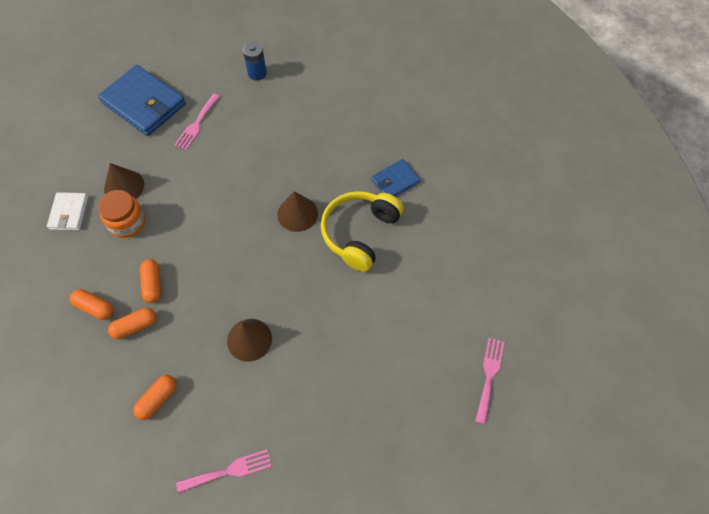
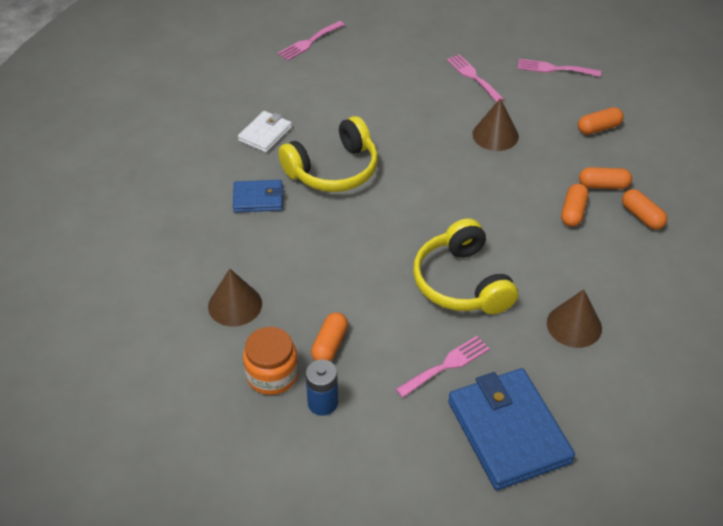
camera: 150 degrees left, 15 degrees down
white wallet [47,192,88,231] -> white wallet moved to [238,111,292,153]
orange jar [98,190,145,238] -> orange jar moved to [243,327,298,395]
brown cone [277,191,318,232] -> brown cone moved to [208,269,262,327]
none -> orange capsule [311,312,348,361]
none -> yellow headphones [413,218,518,314]
none -> pink fork [447,54,505,102]

